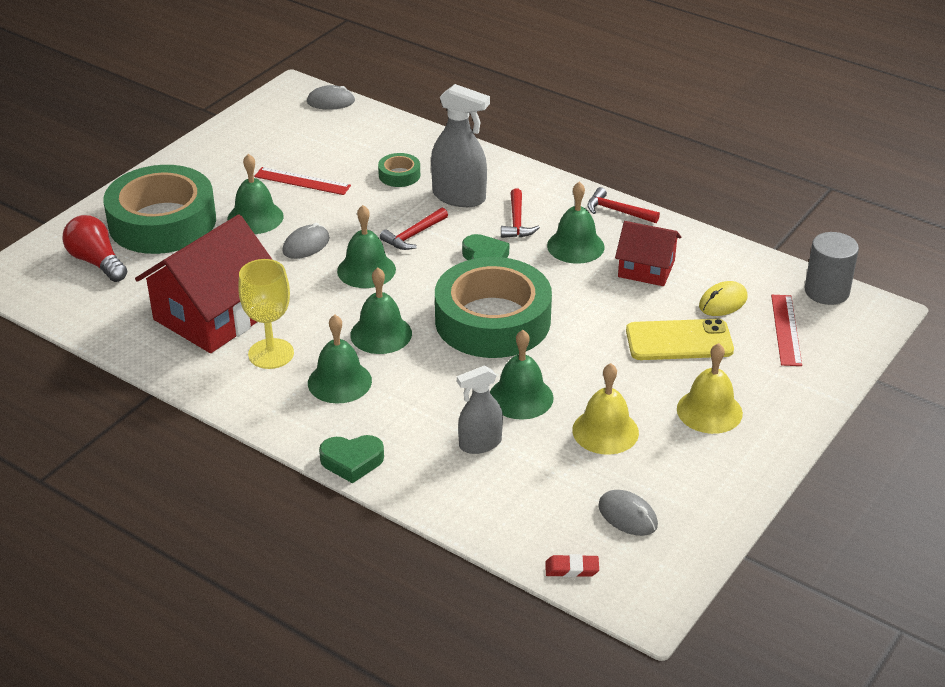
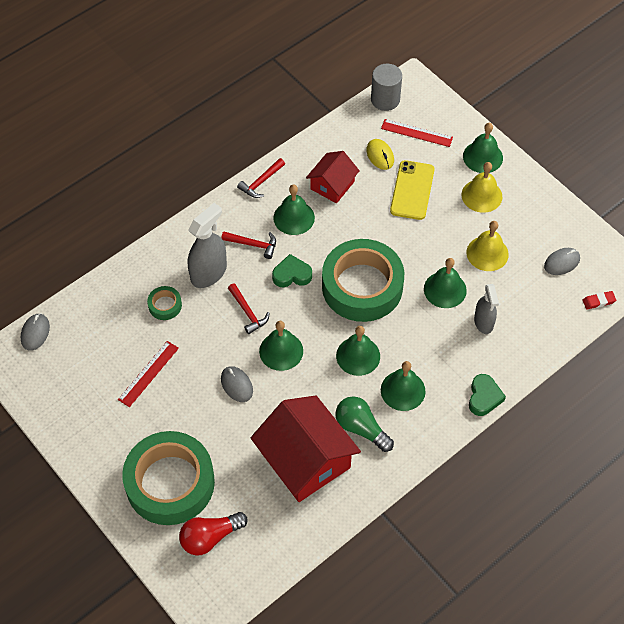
camera: 75 degrees left, 20 degrees up
green bell [227,154,284,234] -> green bell moved to [463,123,503,173]
yellow goblet [238,259,294,369] -> green light bulb [335,396,394,452]
red eraser [545,554,599,577] -> red eraser turned 60 degrees clockwise [582,291,616,310]

